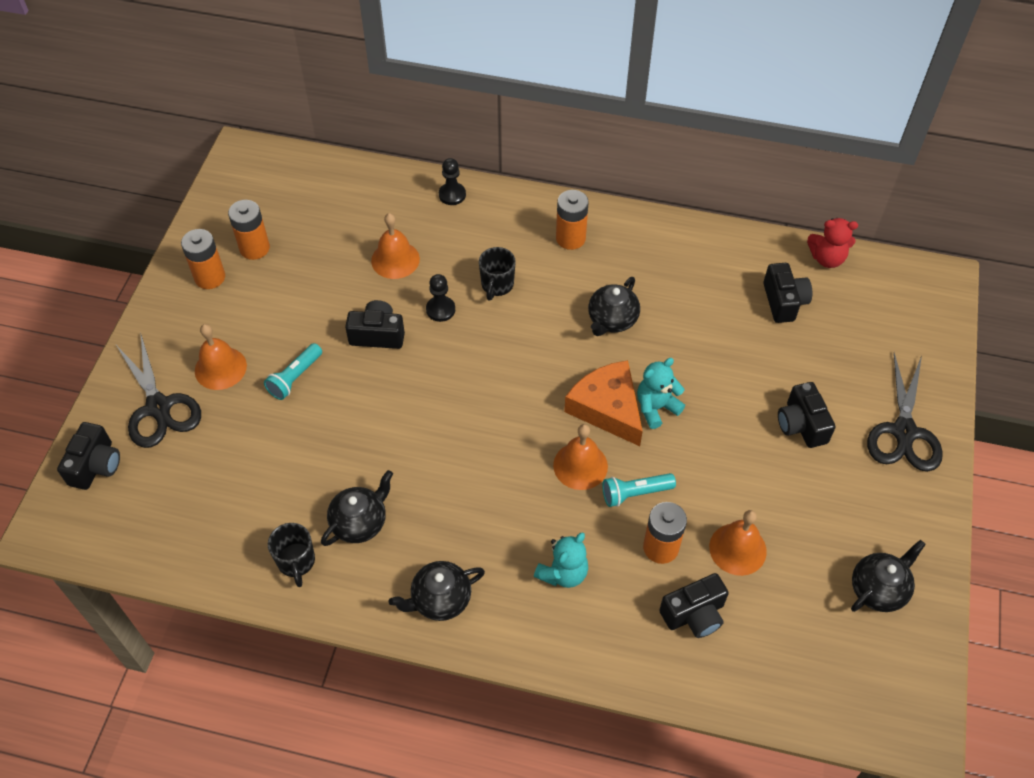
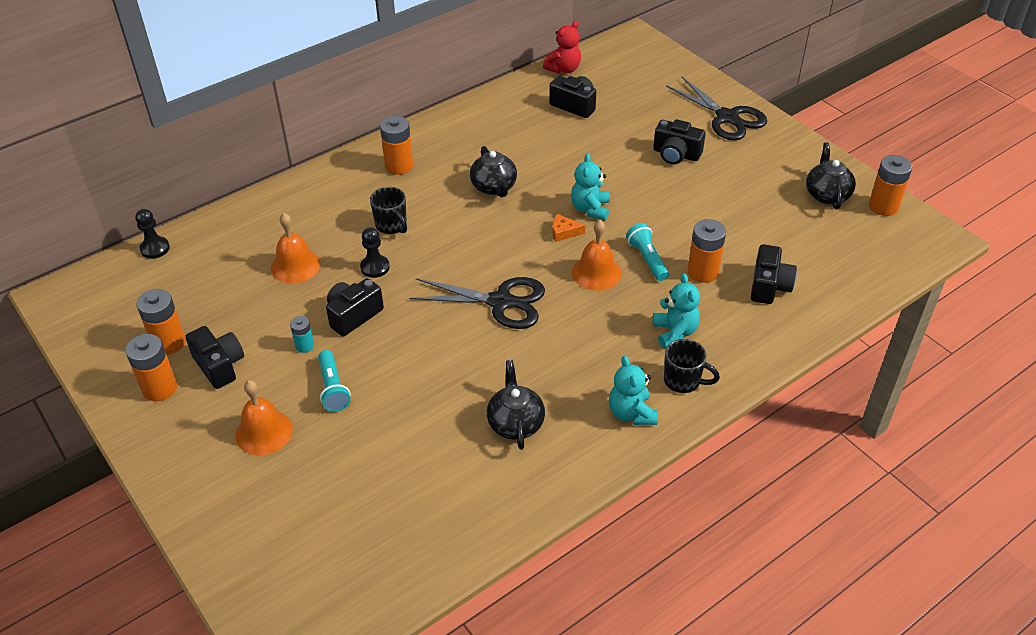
camera: 50 degrees left, 10 degrees down
black camera [57,422,120,490] -> black camera moved to [186,326,244,389]
black scissors [116,332,201,448] -> black scissors moved to [409,277,545,329]
black mug [268,523,315,587] -> black mug moved to [664,339,720,393]
black teapot [389,561,485,621] -> turquoise teddy bear [609,356,658,425]
black pawn [439,158,466,205] -> black pawn moved to [135,209,170,259]
orange cheese [564,360,643,446] -> orange cheese [553,214,585,242], size x0.43
turquoise flashlight [602,473,676,507] -> turquoise flashlight turned 135 degrees clockwise [626,223,669,281]
orange bell [709,510,767,576] -> none
none -> turquoise battery [290,316,314,353]
none -> orange battery [869,155,912,216]

